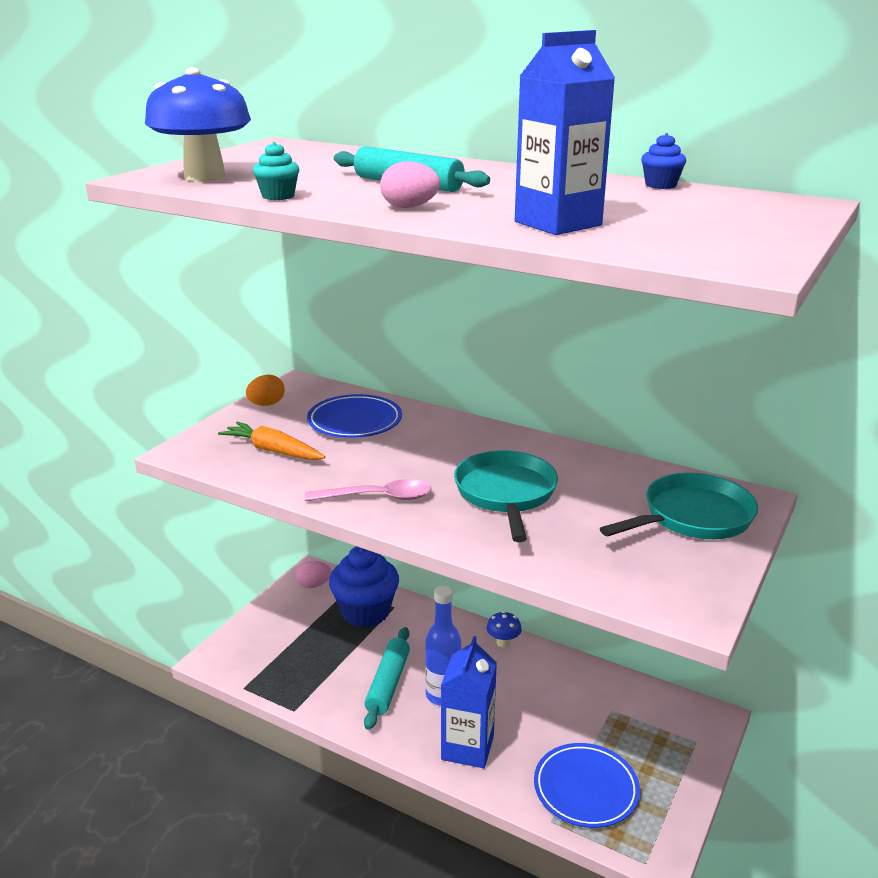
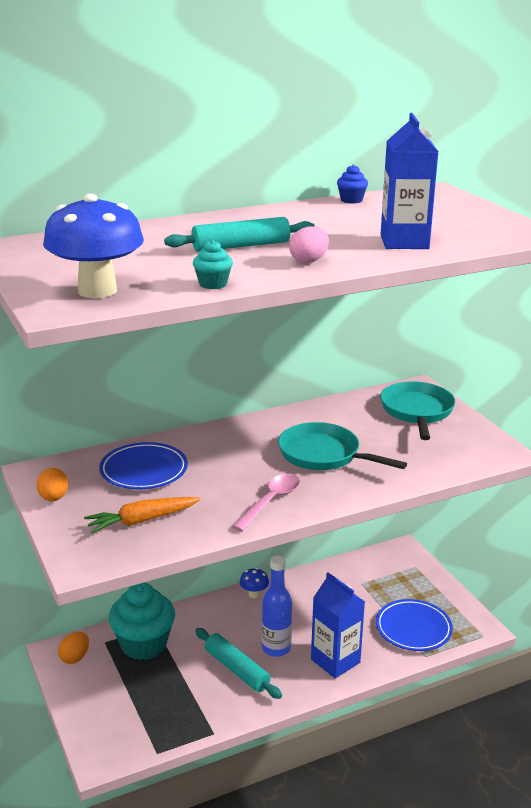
camera: 55 degrees left, 0 degrees up
pink egg [296,561,332,588] -> orange egg [58,632,89,664]
blue cupcake [329,546,399,627] -> turquoise cupcake [109,583,175,660]

